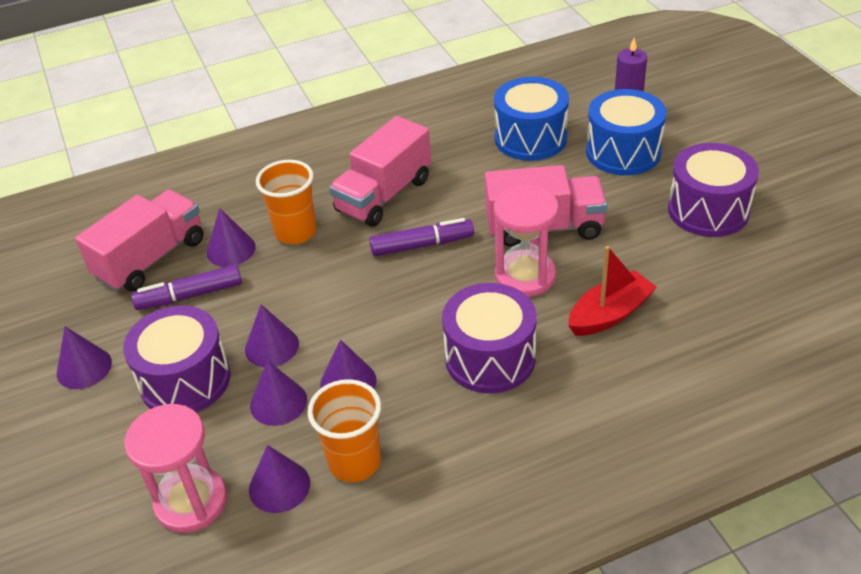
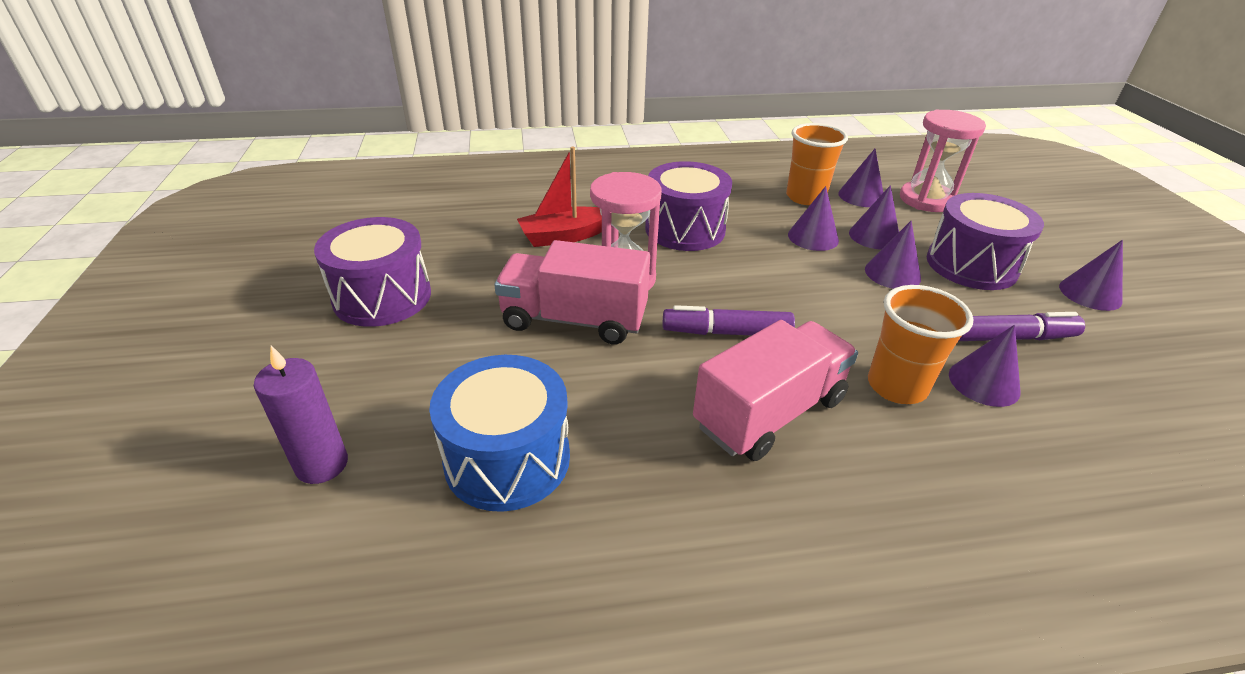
camera: 170 degrees left, 5 degrees down
pink truck [75,190,204,292] -> none
blue drum [586,89,666,176] -> none

